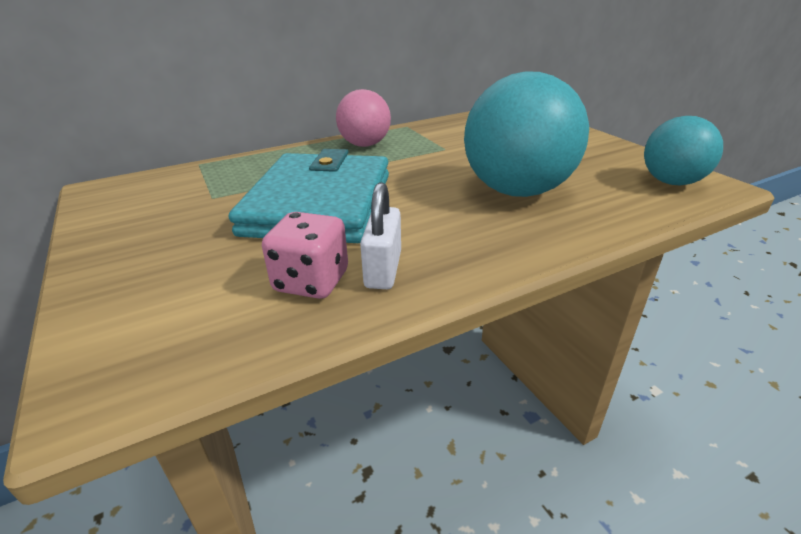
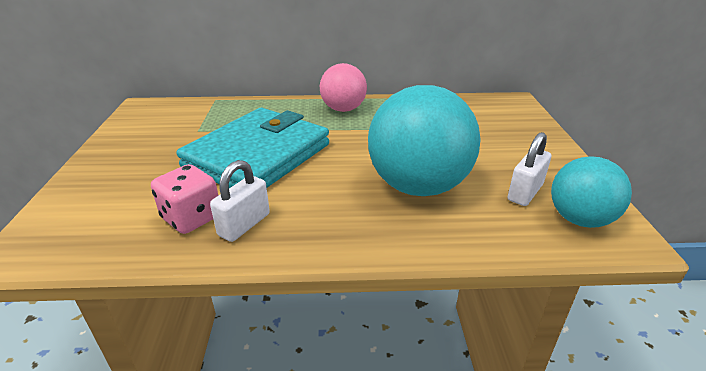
camera: 25 degrees right, 0 degrees up
none -> white padlock [508,132,551,206]

